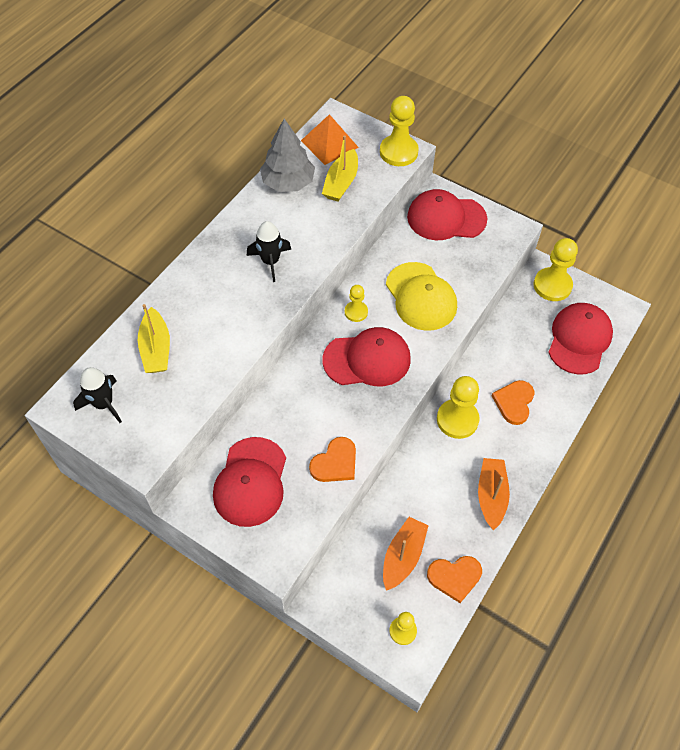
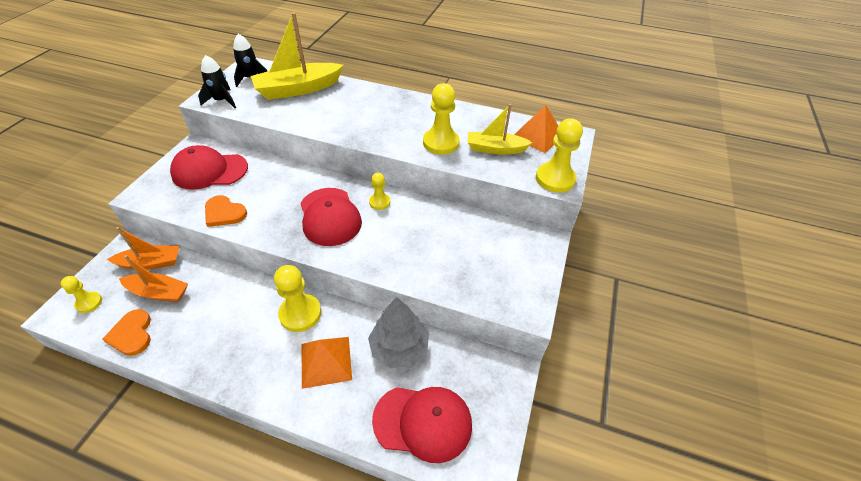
camera: 75 degrees right, 10 degrees down
yellow boat [138,304,170,373] -> yellow boat [250,12,344,100], size x1.61
black rocket [247,221,291,282] -> black rocket moved to [198,55,236,108]
grey tree [260,119,315,192] -> grey tree moved to [368,297,429,368]
yellow cap [386,262,457,331] -> none
red cap [407,189,488,240] -> none
orange boat [478,458,510,530] -> orange boat moved to [107,227,180,270]
orange heart [492,380,534,425] -> orange pyramid [301,337,352,389]
yellow pawn [534,238,578,301] -> yellow pawn moved to [423,83,460,155]

